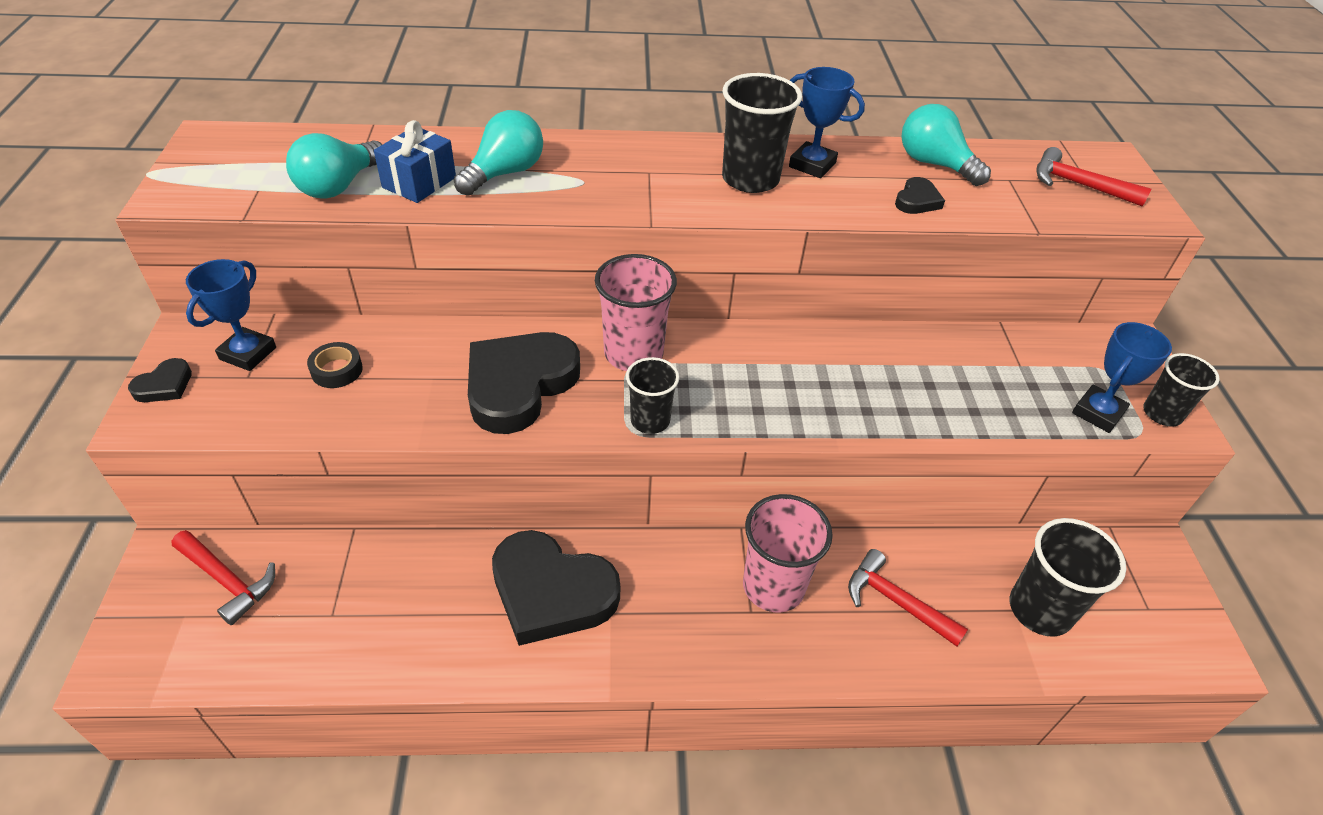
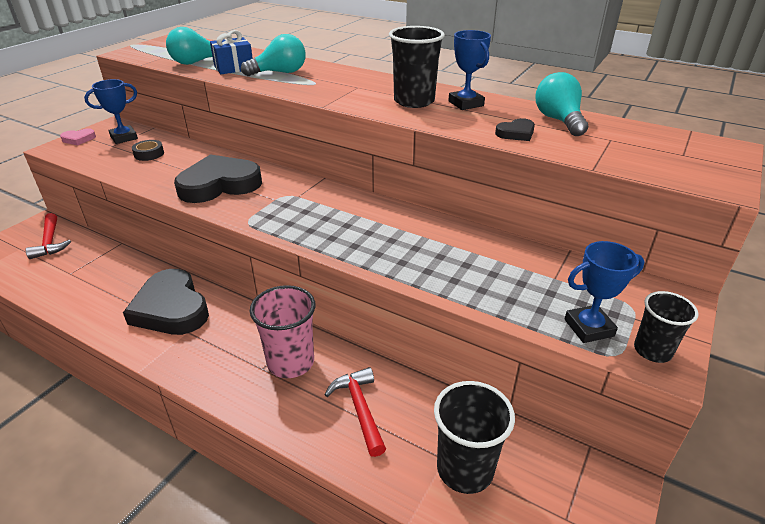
camera: 35 degrees right, 10 degrees down
black heart [128,358,192,402] -> pink heart [60,128,96,145]
pink cup [595,254,677,371] -> none
black cup [626,357,679,434] -> none
red hammer [1036,147,1151,206] -> none

